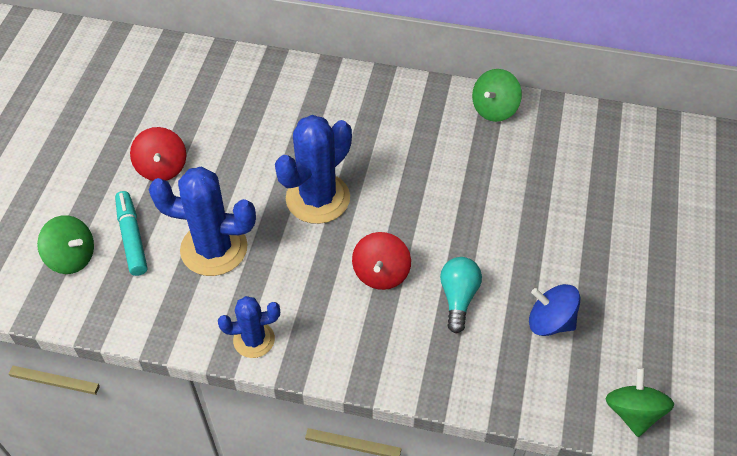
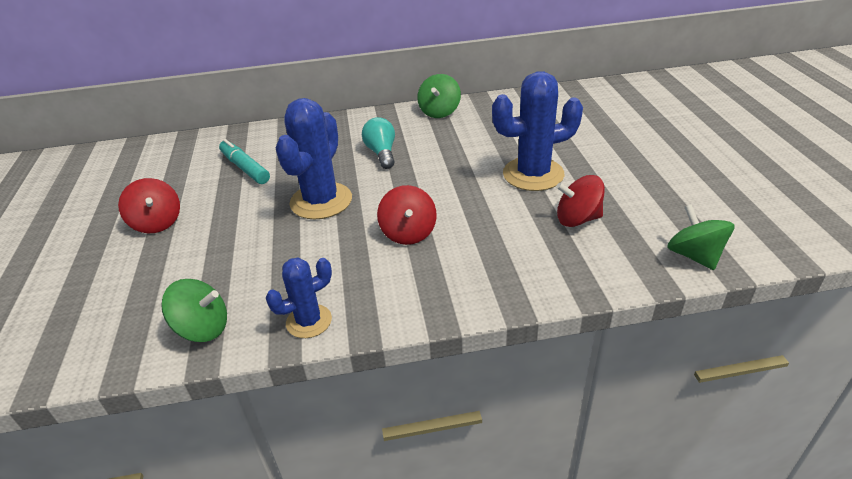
camera: 20 degrees left, 15 degrees down
green spinning top [37,215,94,274] -> green spinning top moved to [161,279,227,342]
turquoise marker [115,191,147,276] -> turquoise marker moved to [219,139,270,184]
blue cactus [149,167,256,276] -> blue cactus moved to [492,71,583,191]
turquoise light bulb [440,257,482,333] -> turquoise light bulb moved to [362,117,395,169]
blue spinning top [529,284,580,336] -> red spinning top [556,175,605,227]

